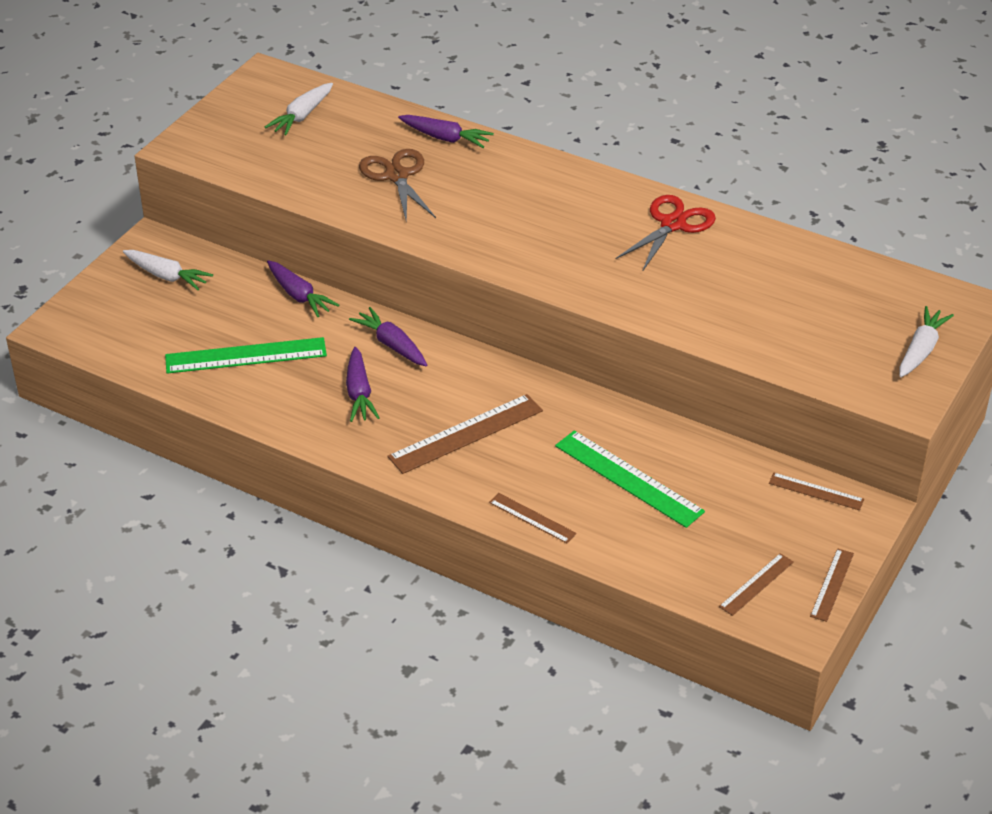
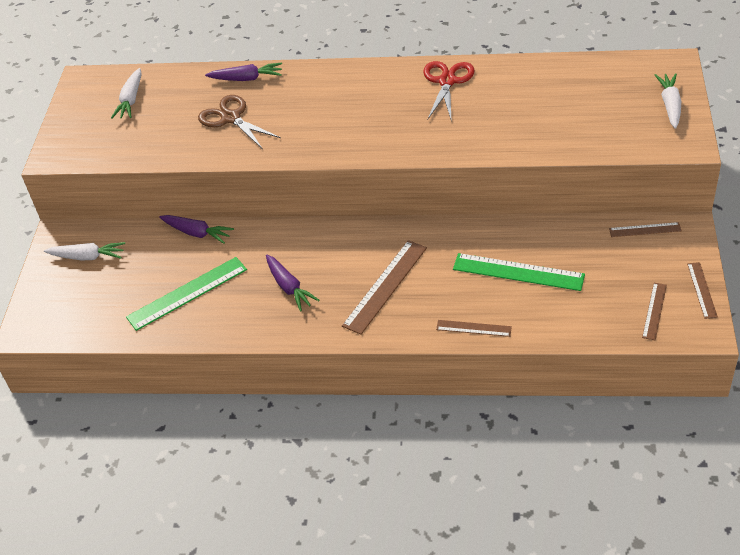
camera: 20 degrees left, 5 degrees up
purple carrot [349,307,427,366] -> none

